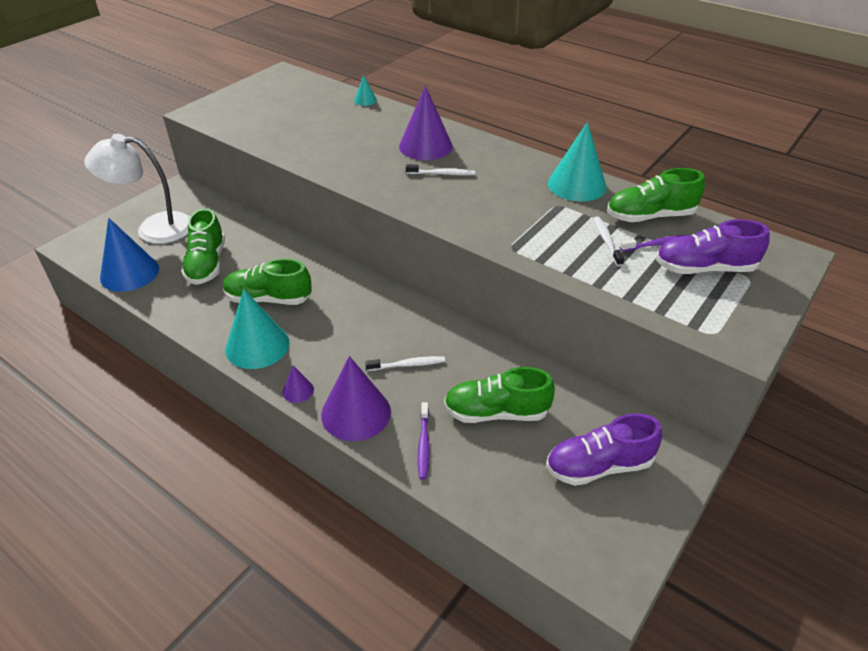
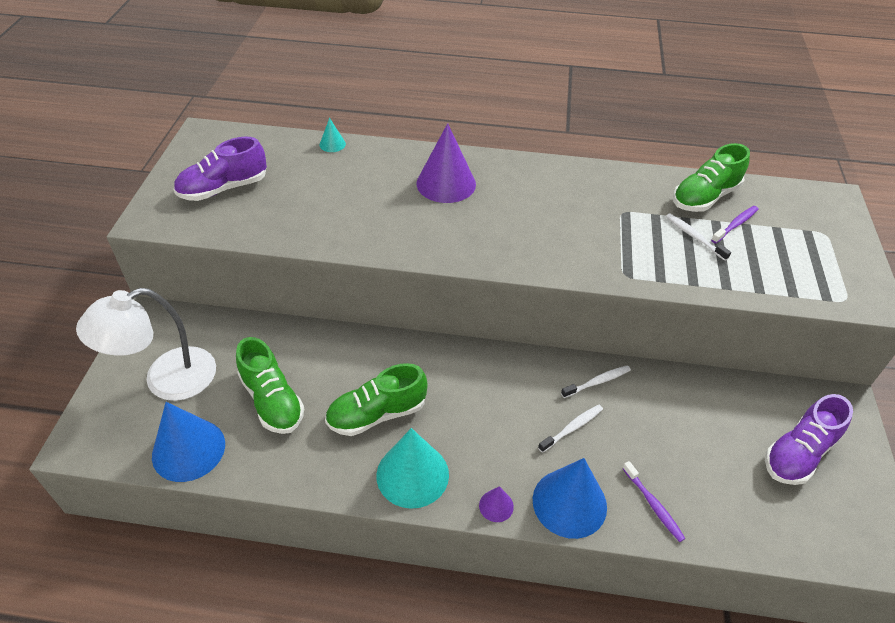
camera: 30 degrees left, 5 degrees up
purple cone [321,356,391,441] -> blue cone [533,458,607,539]
white toothbrush [406,164,475,176] -> white toothbrush moved to [561,365,631,398]
green shoe [444,367,555,423] -> none
turquoise cone [548,122,606,201] -> none
purple shoe [656,219,770,274] -> purple shoe moved to [173,137,267,201]

